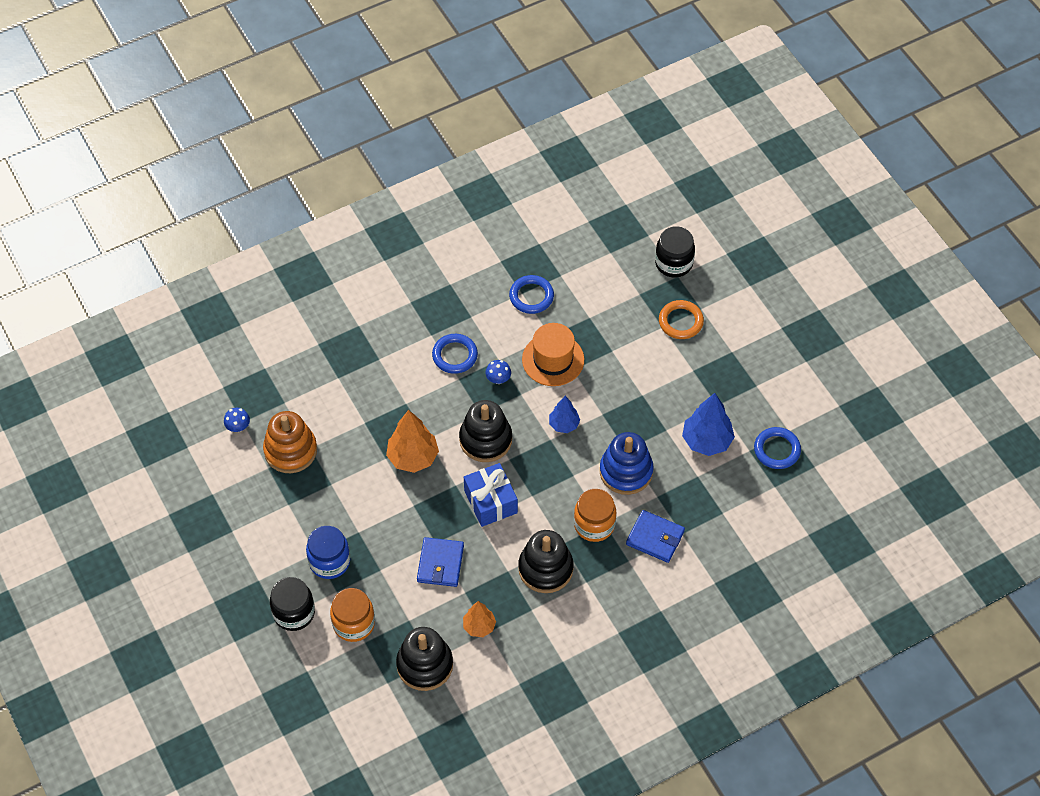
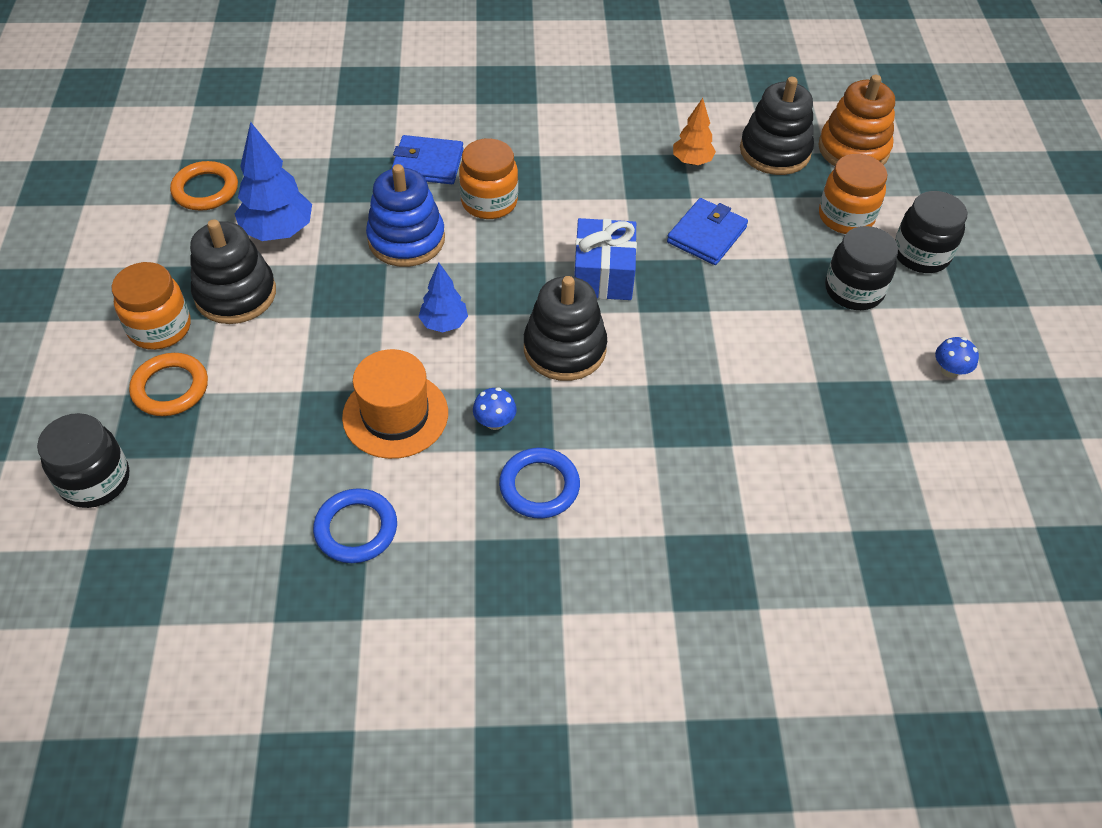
camera: 155 degrees left, 5 degrees down
blue mushroom [224,408,250,432] -> blue mushroom moved to [935,337,979,378]
orange stacking toy [263,411,317,473] -> orange stacking toy moved to [818,75,895,166]
blue jar [306,526,350,579] -> black jar [825,226,898,310]
orange tree [386,410,439,473] -> none
black stacking toy [518,530,574,593] -> black stacking toy moved to [190,219,276,324]
blue wallet [626,510,685,563] -> blue wallet turned 45 degrees counterclockwise [391,135,464,184]
blue ring [754,427,801,469] -> orange ring [170,161,238,211]
none -> orange jar [112,262,191,350]

